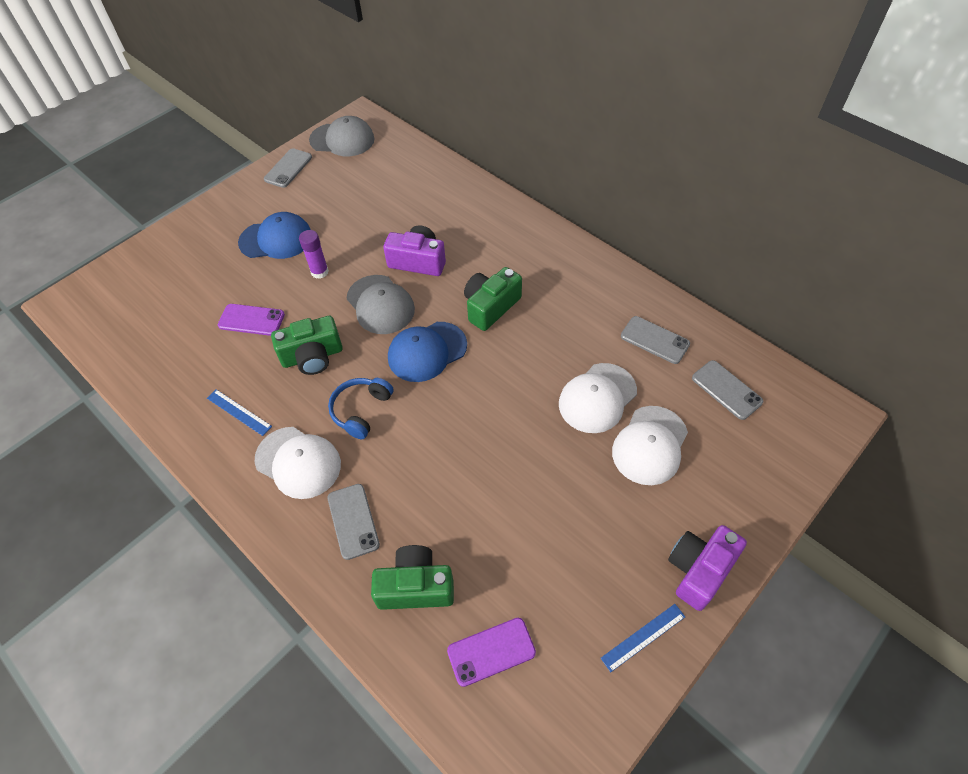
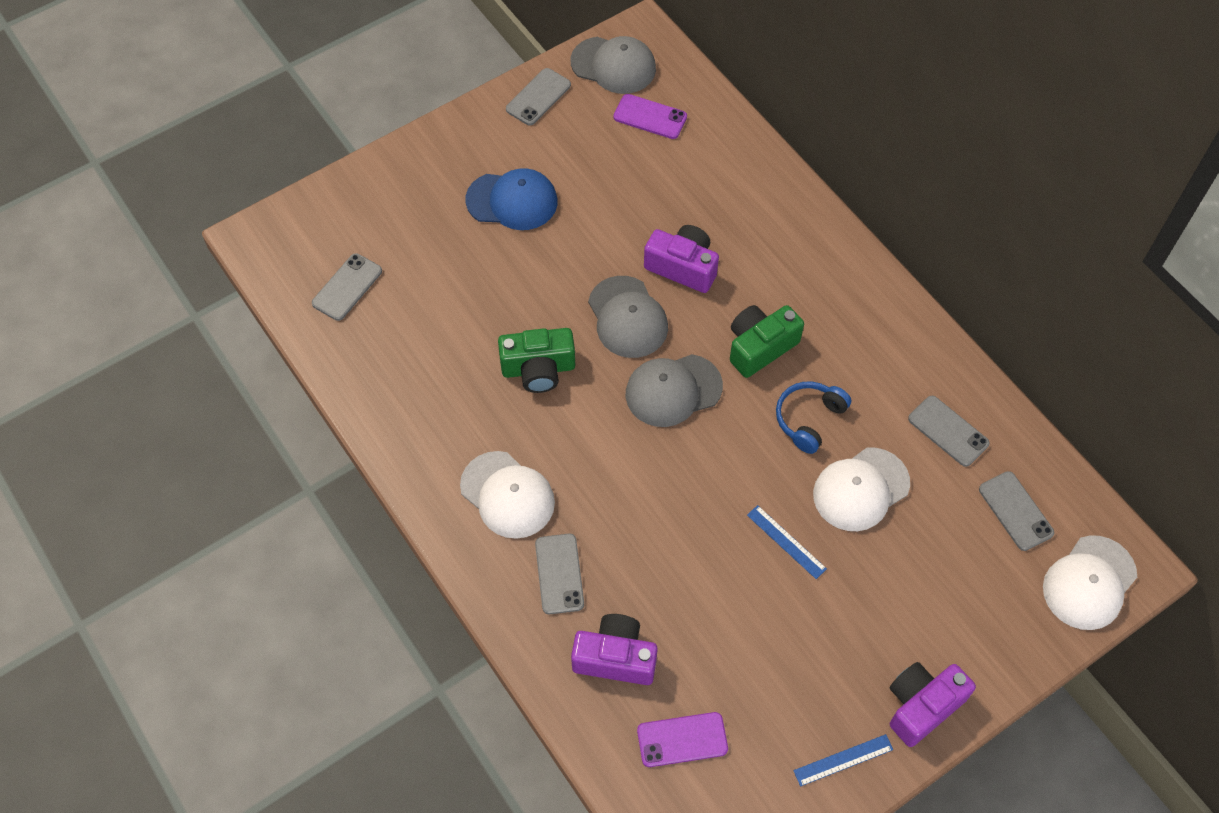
camera: 10 degrees right, 5 degrees up
blue ruler [207,389,272,436] -> blue ruler moved to [747,505,827,579]
purple phone [218,304,285,336] -> purple phone moved to [613,94,687,139]
purple glue stick [299,230,329,279] -> none
blue headphones [328,378,394,439] -> blue headphones moved to [776,381,851,454]
green camera [371,545,454,610] -> purple camera [571,614,658,685]
blue cap [388,322,467,382] -> grey cap [625,354,723,427]
white cap [612,406,688,485] -> white cap moved to [1043,535,1137,630]
none -> grey phone [312,253,382,321]

